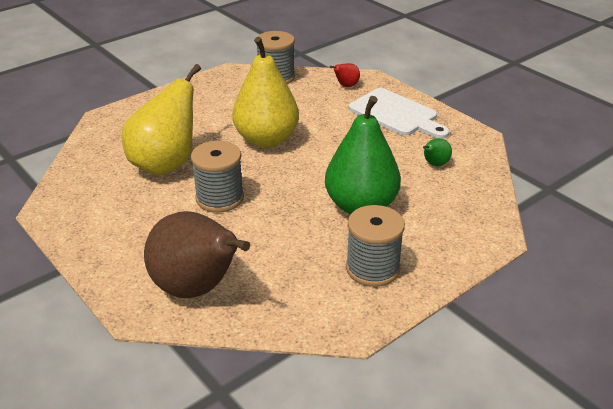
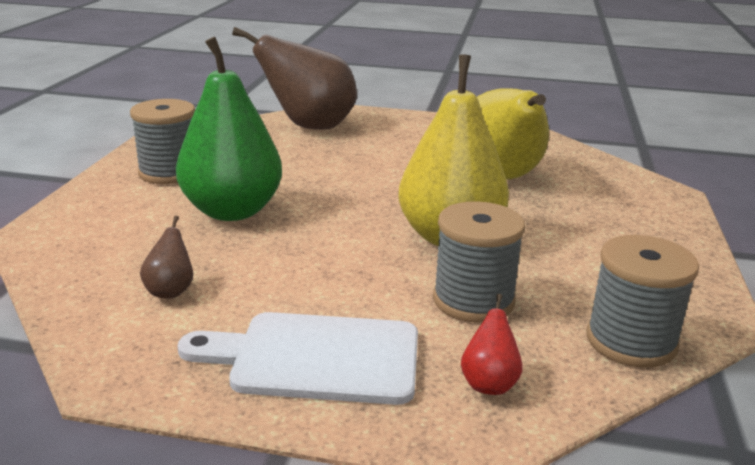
camera: 140 degrees right, 10 degrees down
grey spool [191,141,244,213] -> grey spool moved to [433,201,525,323]
green pear [423,138,452,166] -> brown pear [140,216,193,298]

